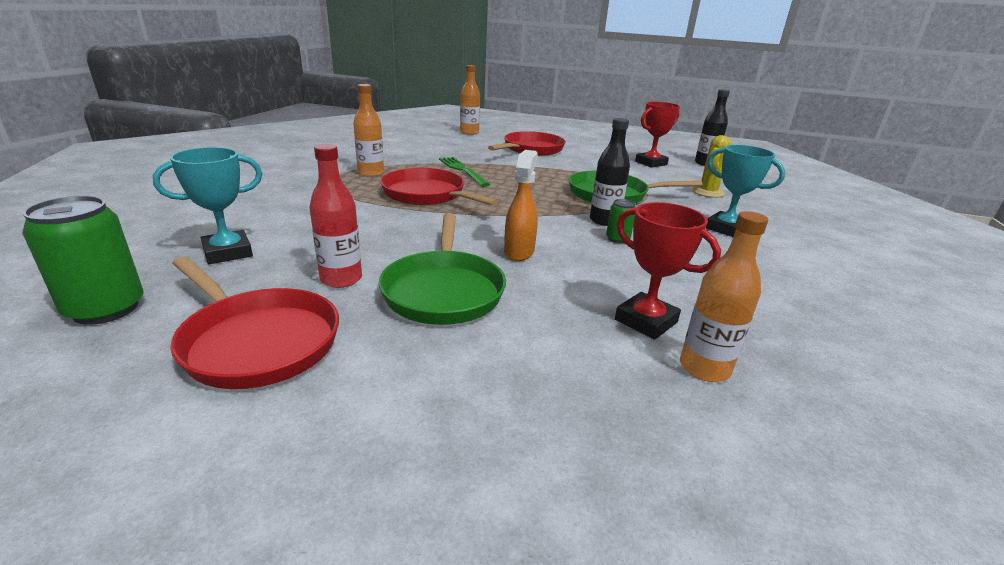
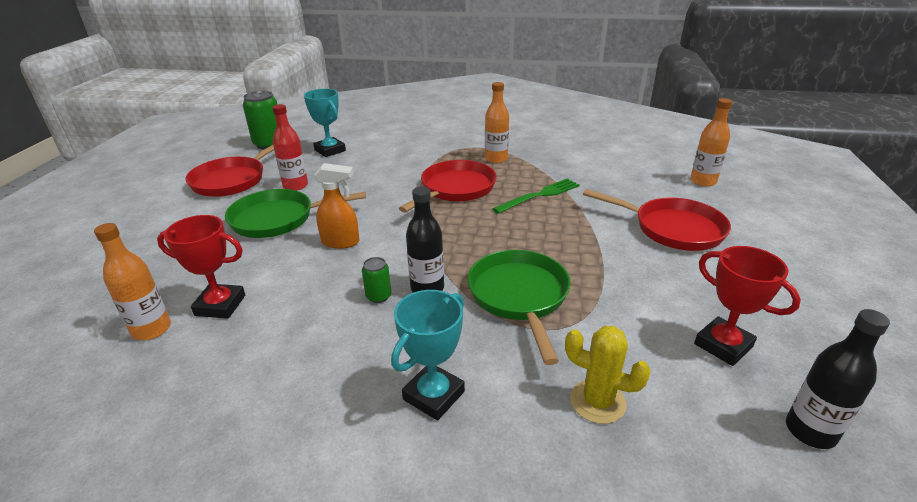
camera: 85 degrees right, 5 degrees up
red trophy [615,202,721,340] -> red trophy turned 60 degrees clockwise [157,215,245,319]

